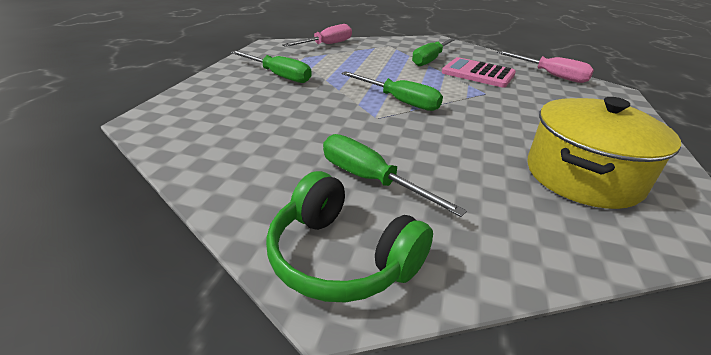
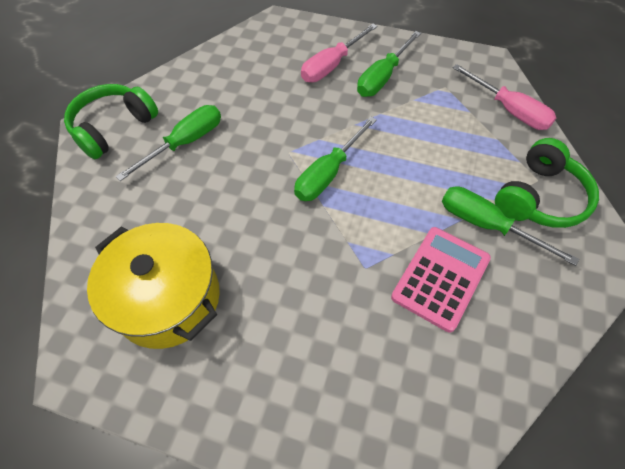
camera: 95 degrees right, 25 degrees up
pink screwdriver [497,51,594,83] -> pink screwdriver moved to [301,24,378,82]
none -> green headphones [495,138,599,228]

